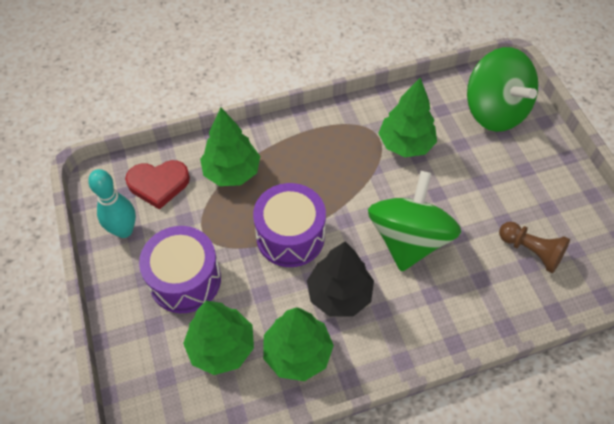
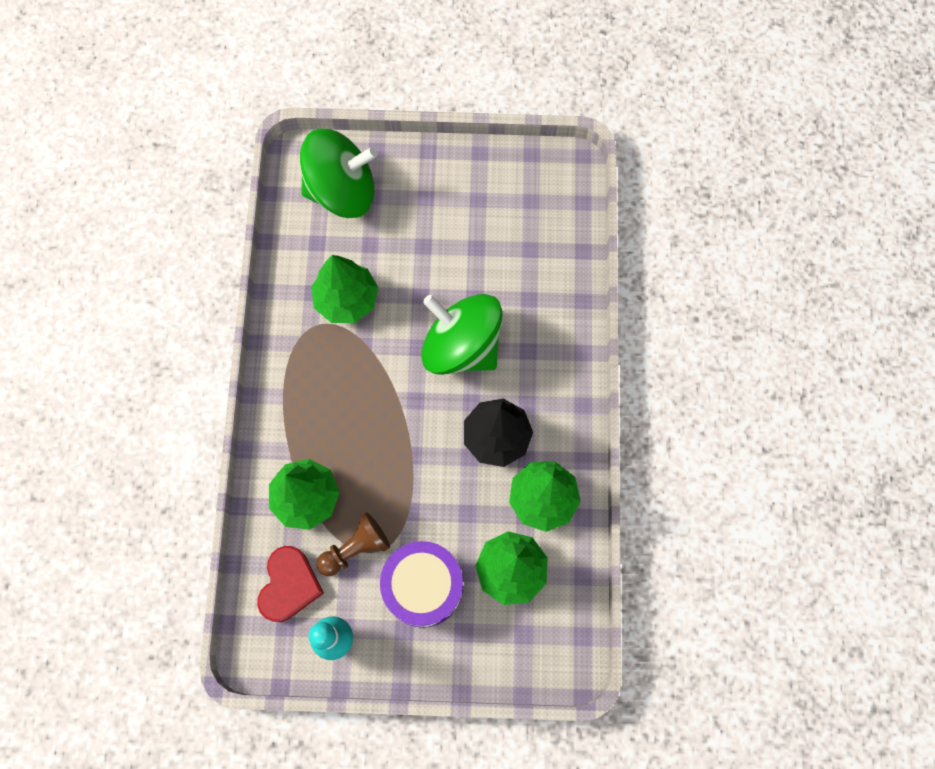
camera: 70 degrees left, 15 degrees up
purple drum [253,183,326,267] -> none
brown pawn [499,222,570,273] -> brown pawn moved to [316,512,390,576]

